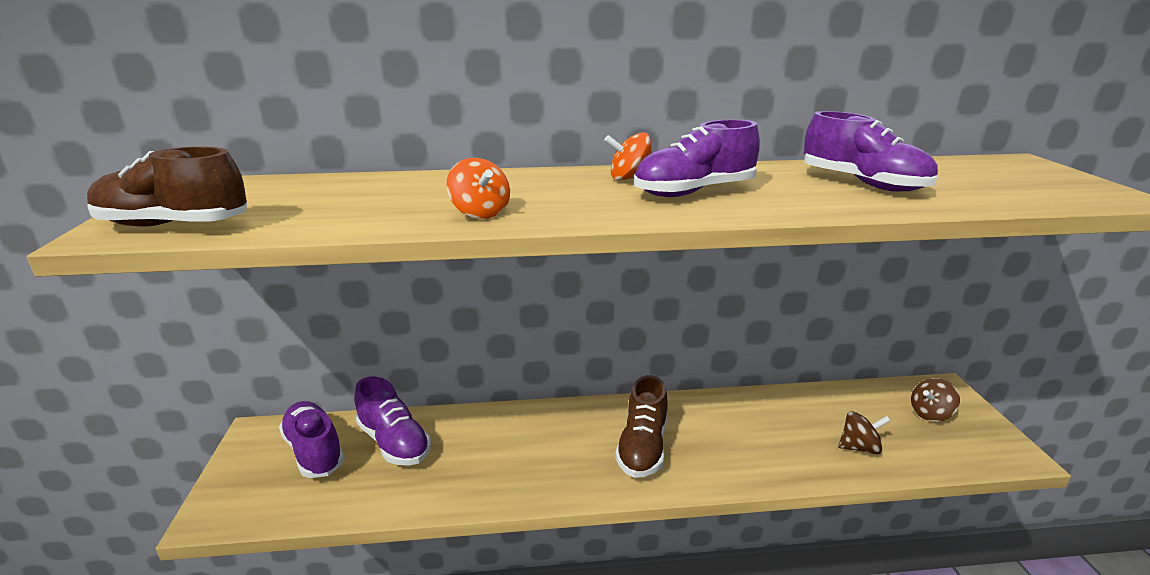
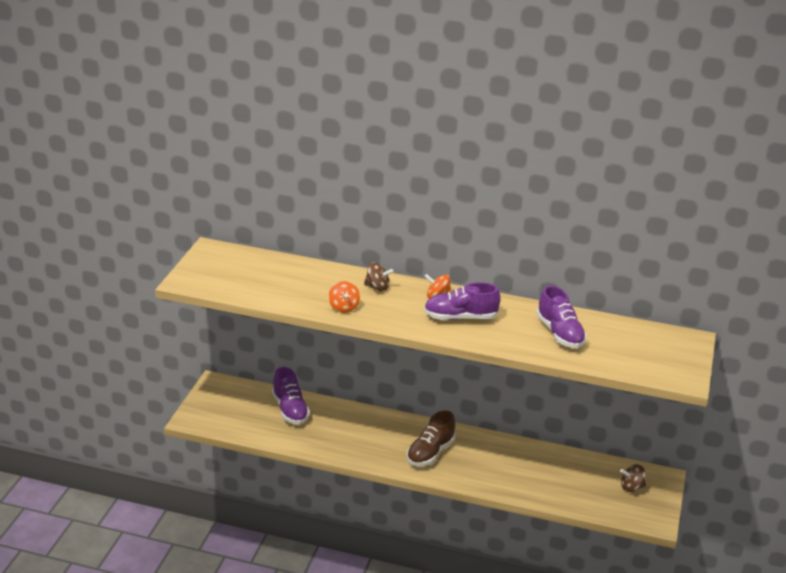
camera: 20 degrees right, 5 degrees up
brown shoe [87,147,247,227] -> none
purple shoe [279,401,345,478] -> none
brown spinning top [838,411,890,454] -> brown spinning top moved to [364,263,393,291]

